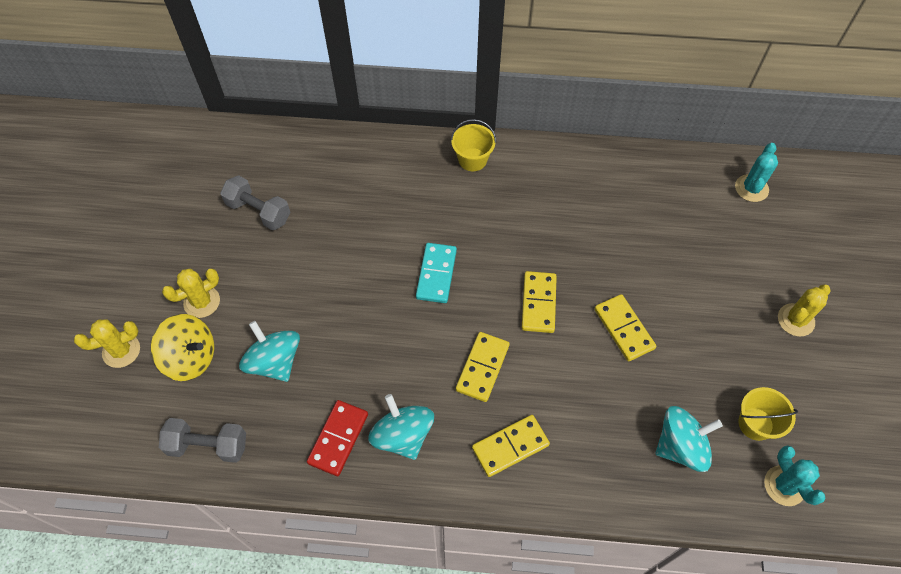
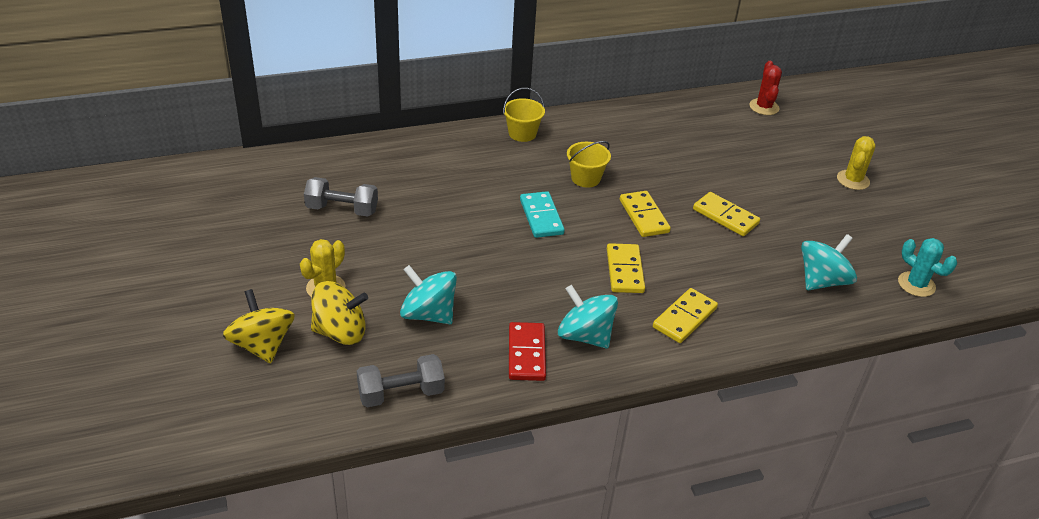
camera: 25 degrees left, 20 degrees down
yellow cactus [74,319,140,368] -> yellow spinning top [223,289,295,363]
turquoise cactus [735,143,778,202] -> red cactus [749,61,782,115]
yellow bucket [739,387,798,441] -> yellow bucket moved to [567,141,611,188]

